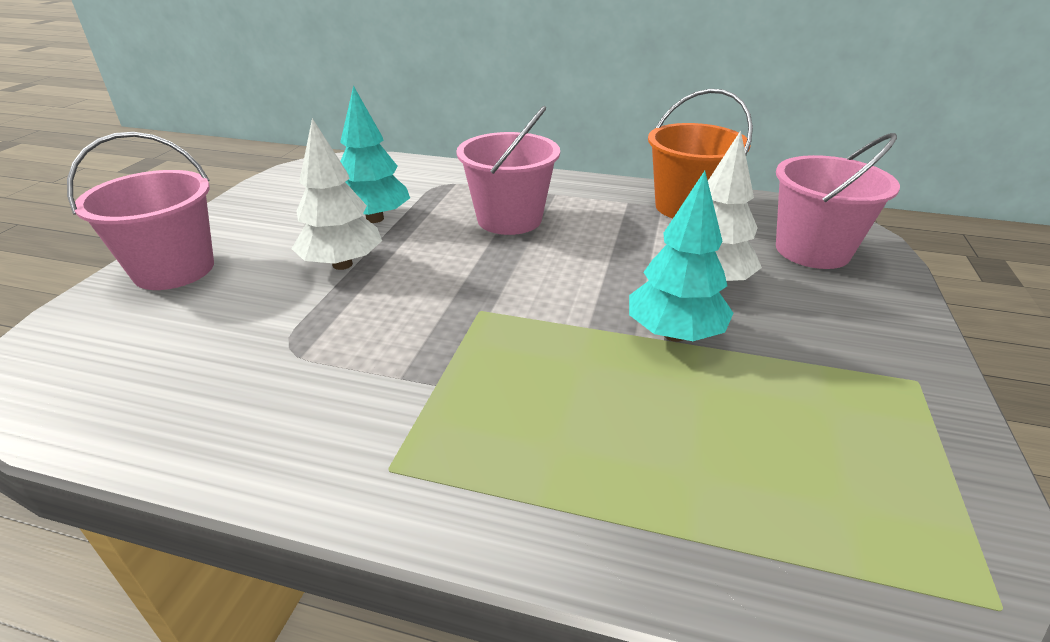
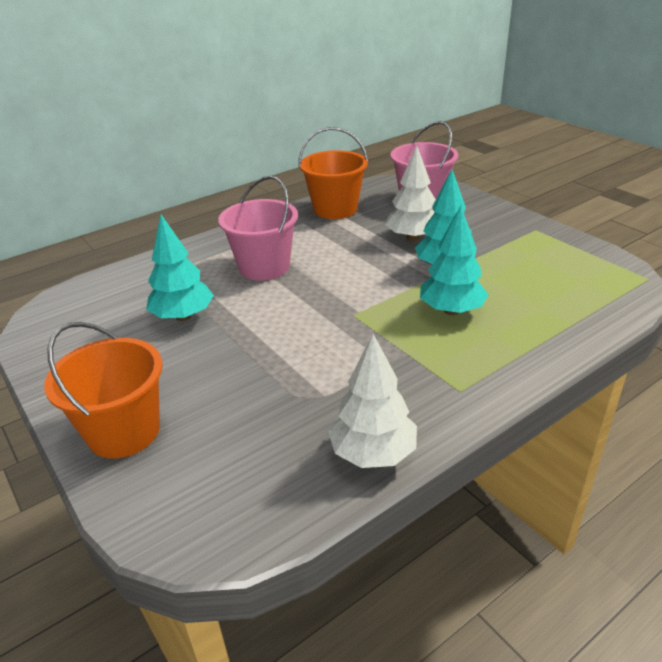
camera: 50 degrees left, 0 degrees up
pink bucket [67,132,214,290] -> orange bucket [44,322,163,459]
white tree [292,118,382,270] -> white tree moved to [328,334,417,468]
none -> turquoise tree [420,206,489,315]

